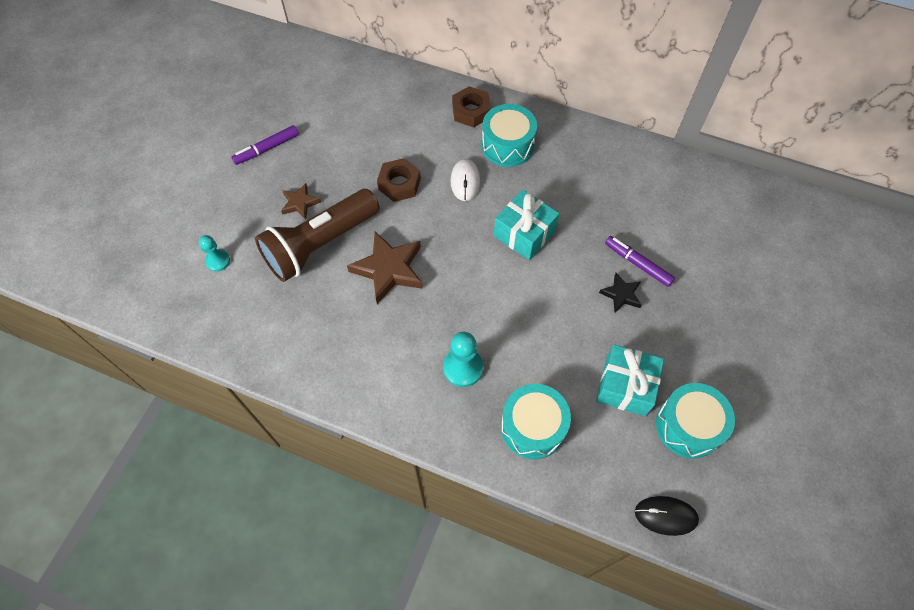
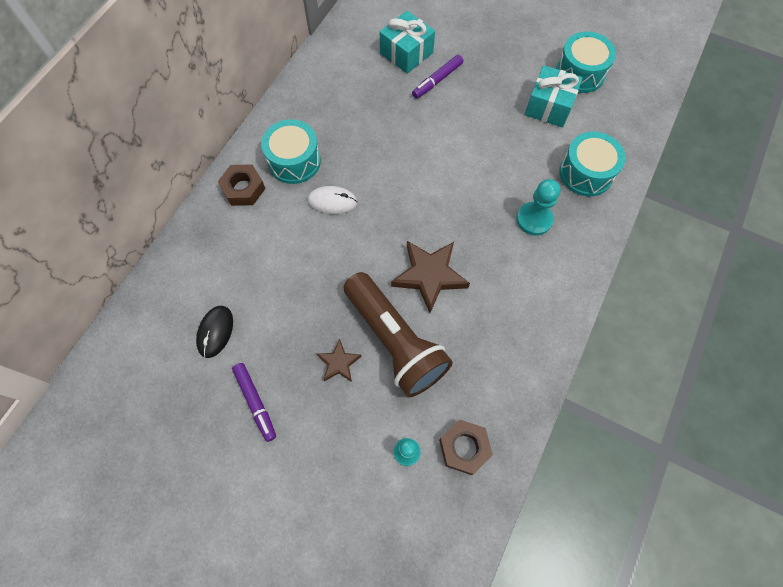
camera: 85 degrees left, 5 degrees up
brown nut [377,158,421,202] -> brown nut moved to [439,420,493,475]
turquoise gift [494,190,559,260] -> turquoise gift moved to [380,11,435,74]
black star [599,273,642,313] -> none
black mouse [635,496,699,536] -> black mouse moved to [196,306,233,358]

